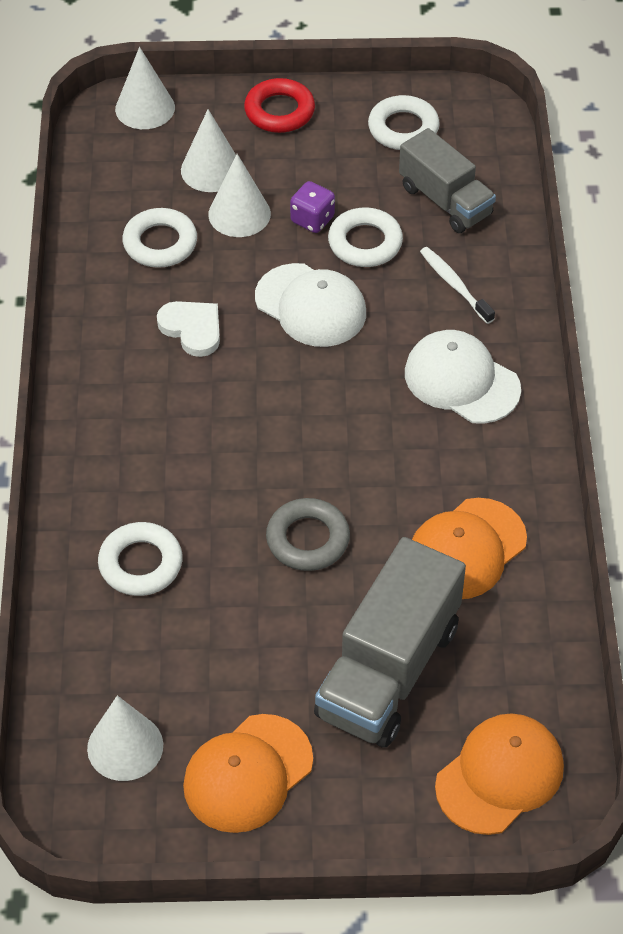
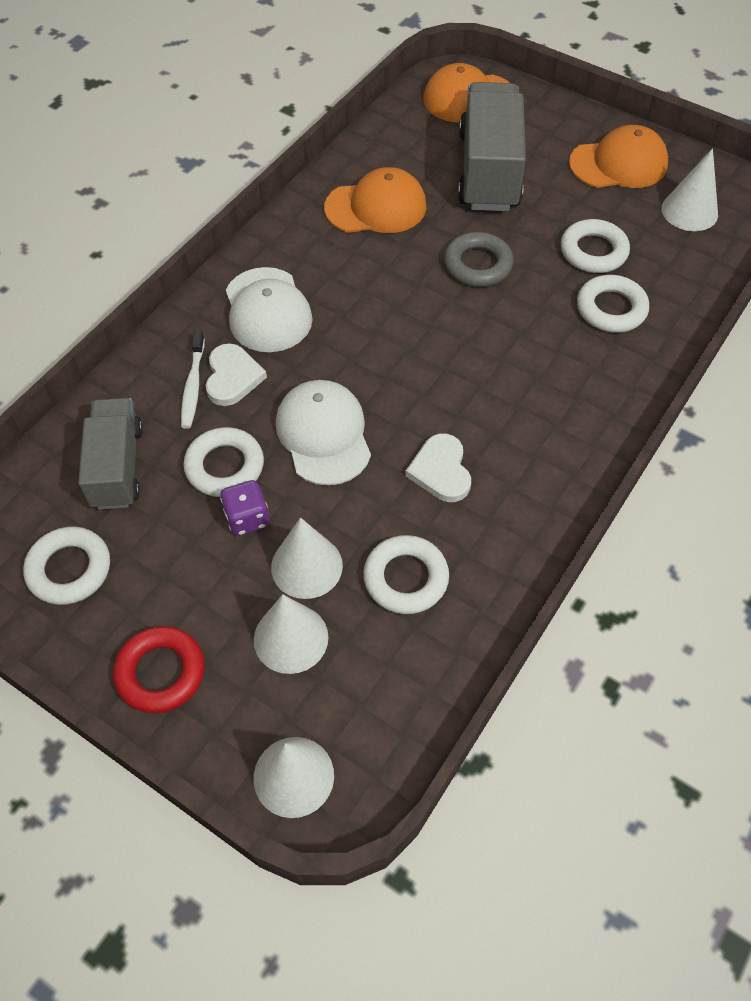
camera: 145 degrees left, 5 degrees up
grey truck [314,537,466,748] -> grey truck turned 60 degrees counterclockwise [458,82,526,211]
none -> white heart [206,343,267,406]
none -> white ring [561,219,630,273]

